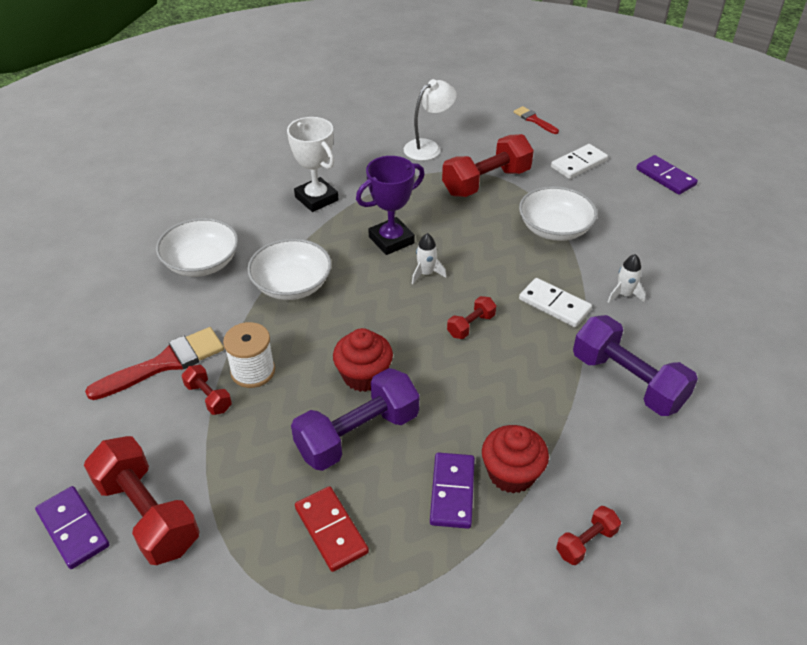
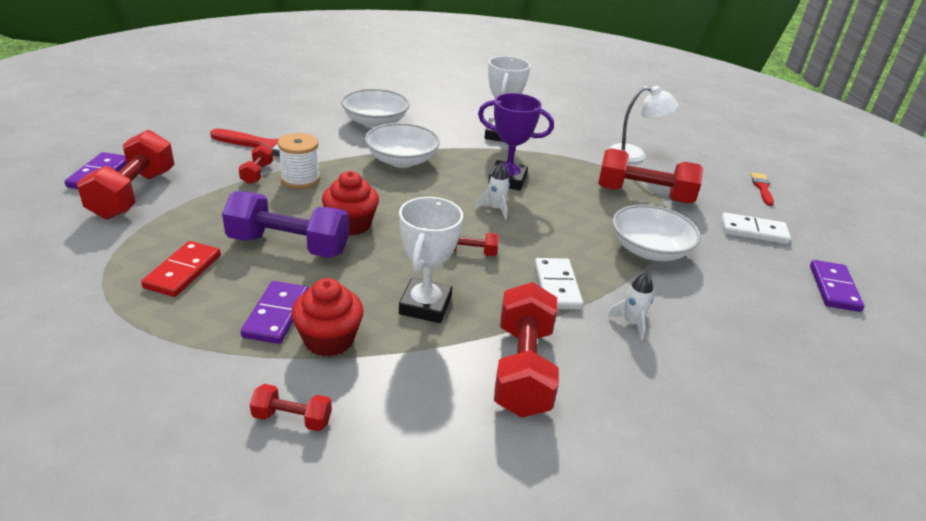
camera: 45 degrees right, 10 degrees down
purple domino [430,452,475,529] -> purple domino turned 45 degrees counterclockwise [240,281,309,344]
purple dumbbell [573,315,698,416] -> red dumbbell [494,282,559,418]
none -> white trophy [399,197,463,323]

